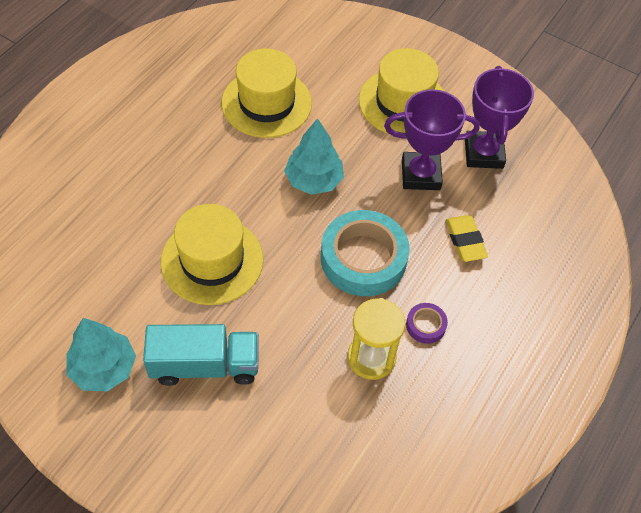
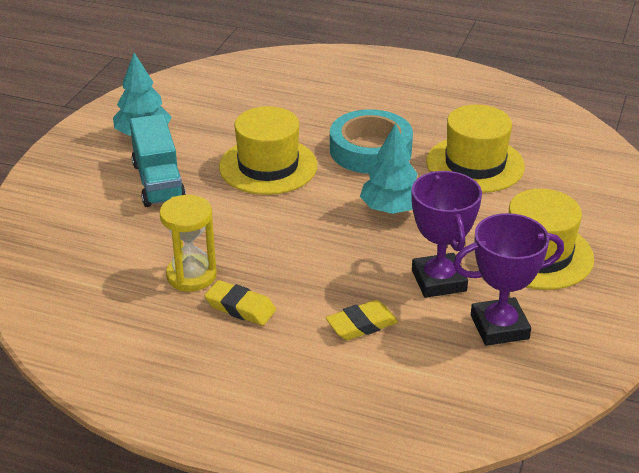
camera: 80 degrees right, 20 degrees down
turquoise tape [321,210,410,296] -> turquoise tape moved to [330,109,413,174]
purple tape [406,303,448,344] -> yellow eraser [204,280,276,326]

